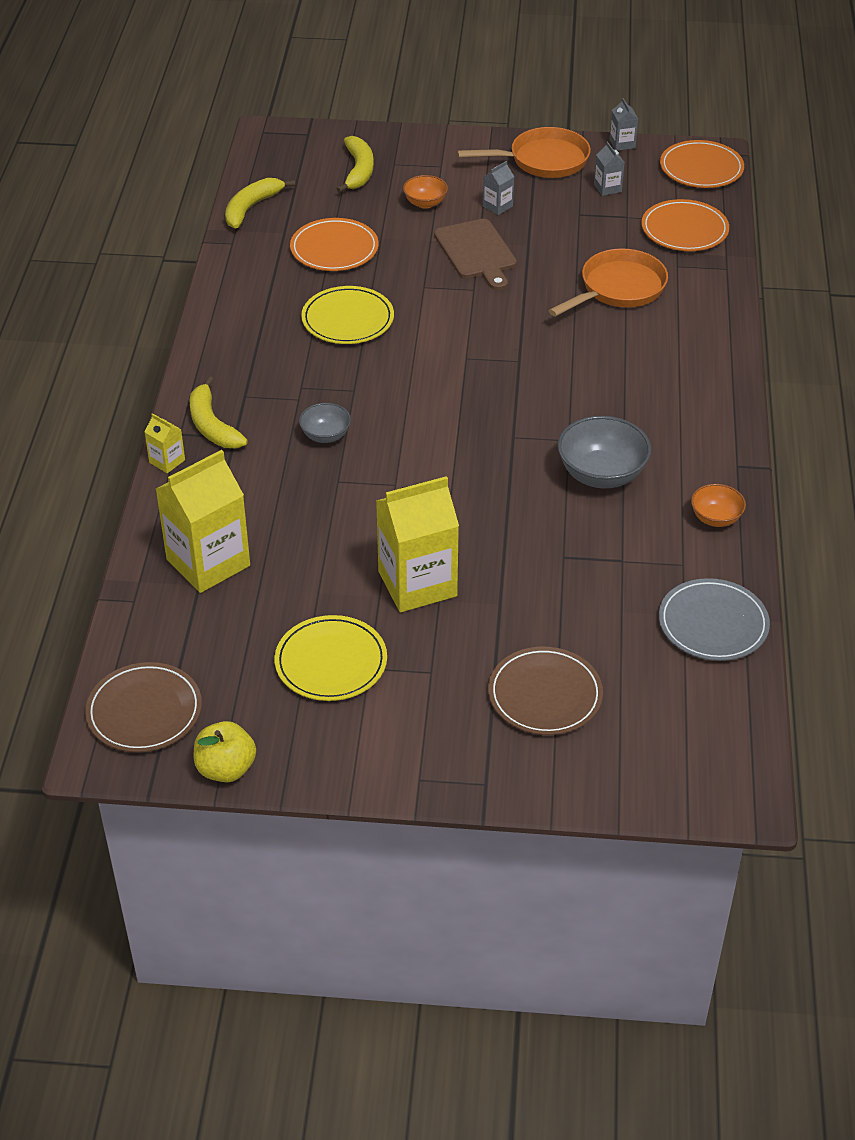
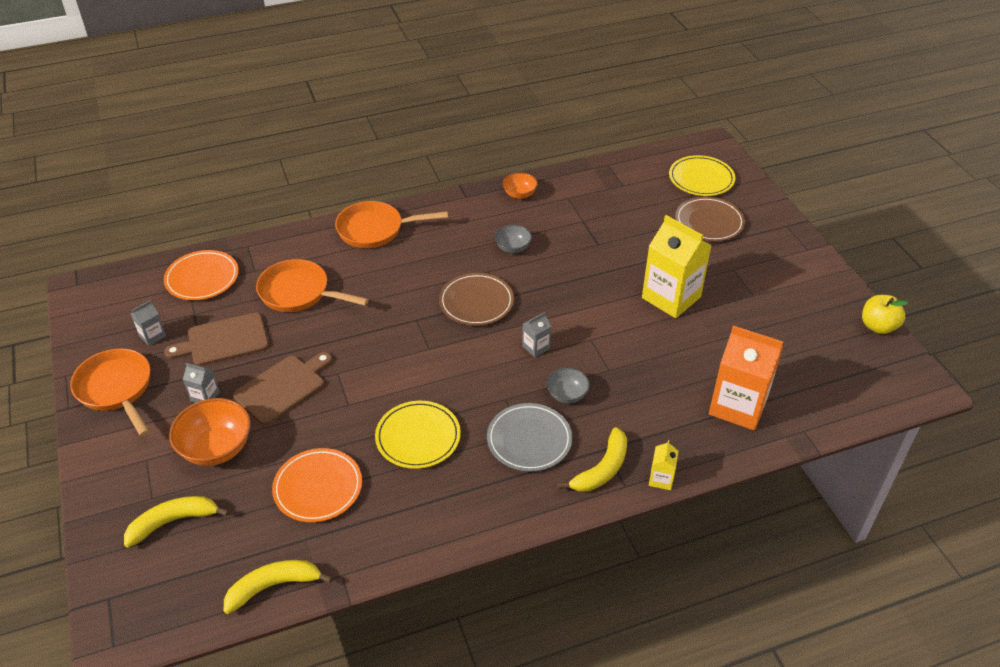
camera: 115 degrees left, 0 degrees up
brown plate [85,662,202,752] -> brown plate moved to [439,273,514,326]
yellow carton [156,450,250,593] -> orange carton [709,326,783,430]
yellow banana [225,178,295,228] -> yellow banana turned 150 degrees clockwise [224,560,333,614]
yellow plate [275,615,387,701] -> yellow plate moved to [669,155,736,196]
orange bowl [403,175,448,209] -> orange bowl [169,398,251,466], size x1.75
grey bowl [558,416,651,488] -> grey bowl [495,225,532,253], size x0.57
grey carton [609,98,638,151] -> grey carton moved to [522,312,551,357]
grey plate [659,578,770,661] -> grey plate moved to [487,403,573,472]
orange plate [660,140,744,188] -> none
none -> brown cutting board [164,313,269,366]
none -> orange pan [335,201,448,248]

